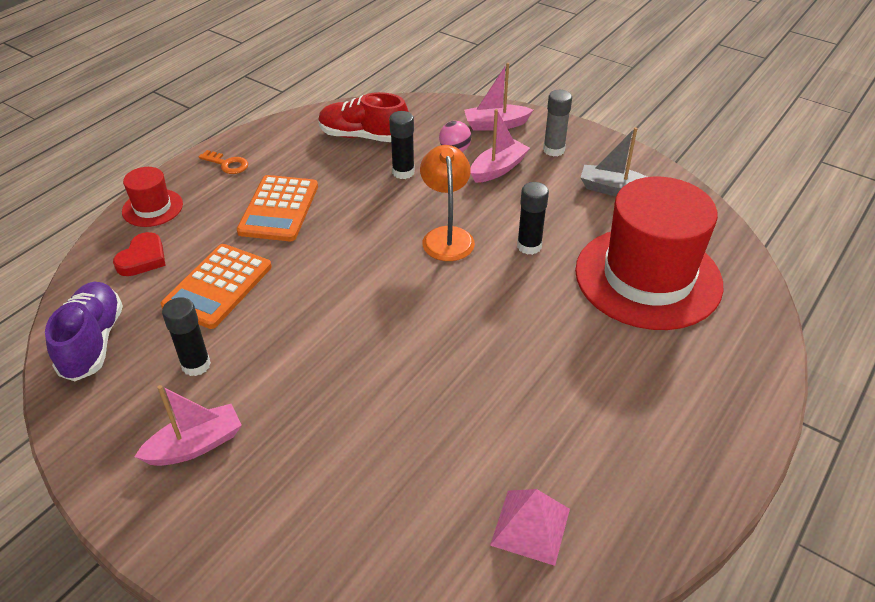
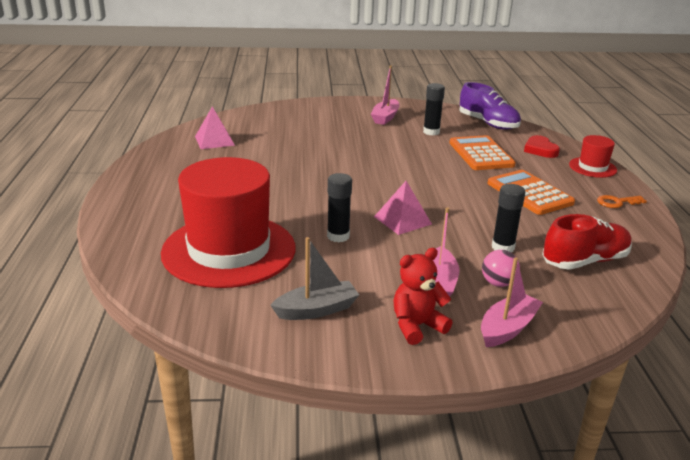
camera: 140 degrees right, 15 degrees down
orange lamp [420,145,475,261] -> pink pyramid [374,181,432,235]
grey glue stick [543,90,572,157] -> red teddy bear [393,248,453,345]

